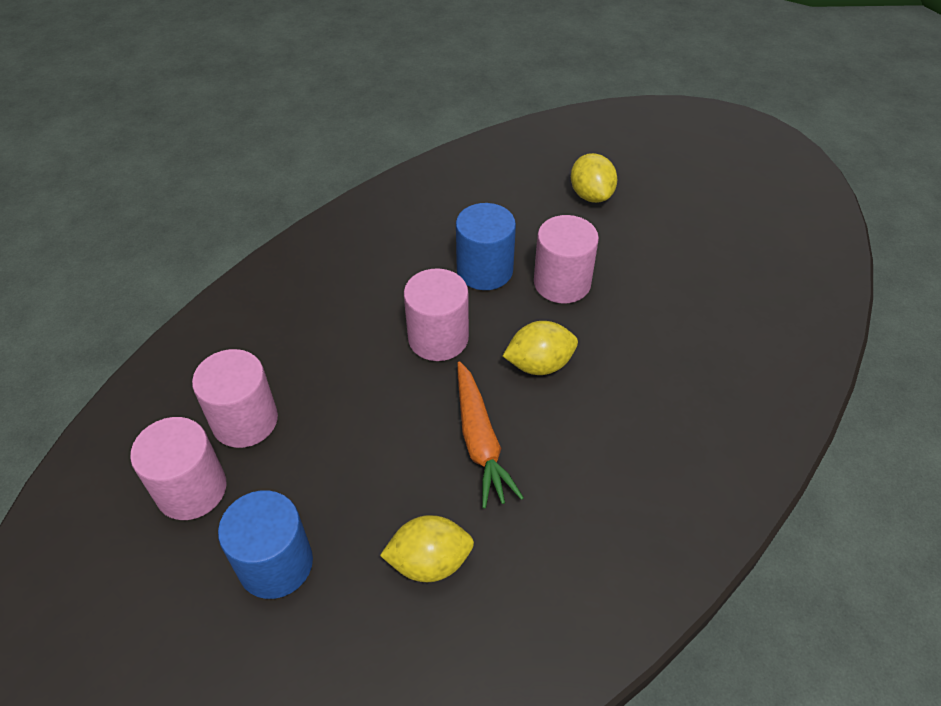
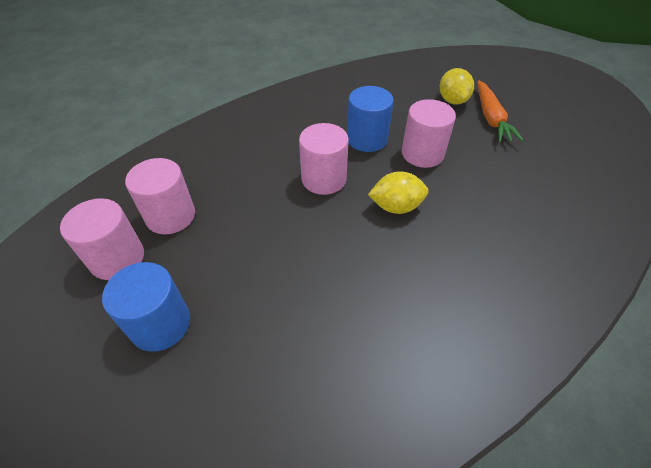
camera: 10 degrees right, 0 degrees up
yellow lemon [380,515,474,582] -> none
orange carrot [457,361,524,509] -> orange carrot moved to [477,80,524,142]

